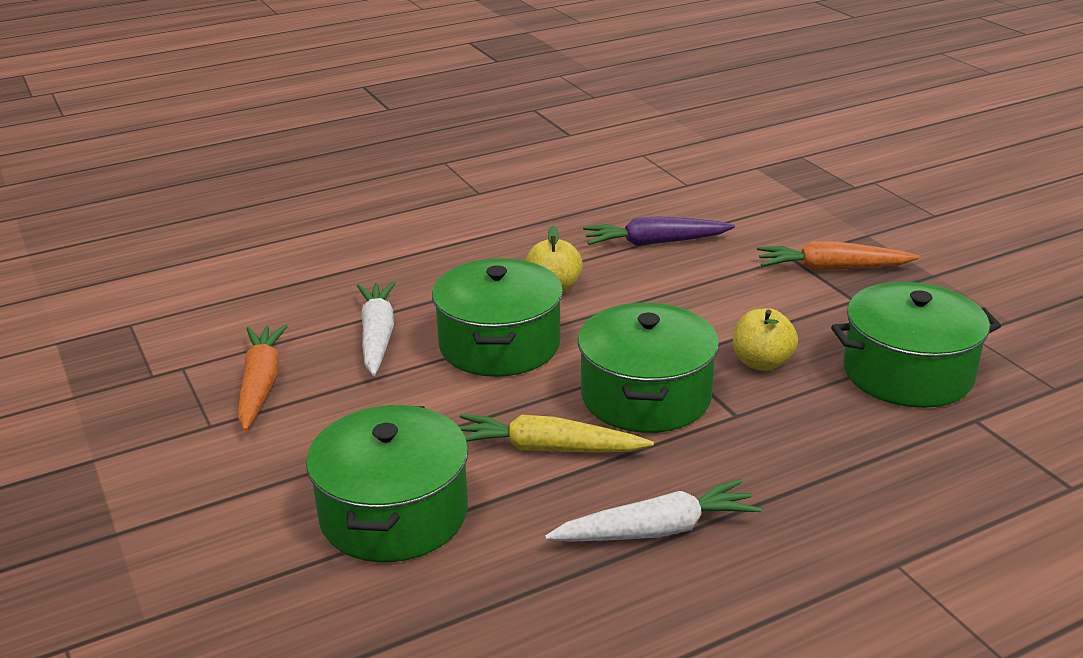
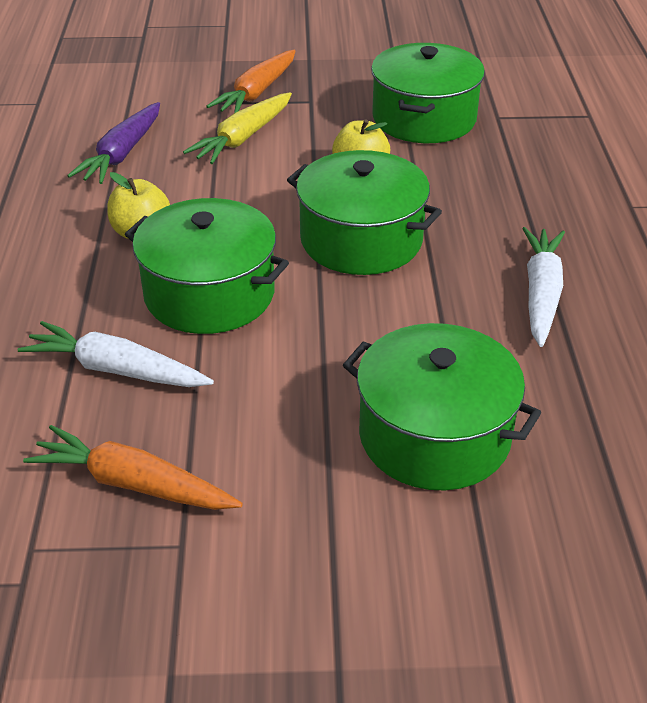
camera: 65 degrees left, 10 degrees up
yellow carrot [459,414,654,453] -> yellow carrot moved to [183,92,292,164]

